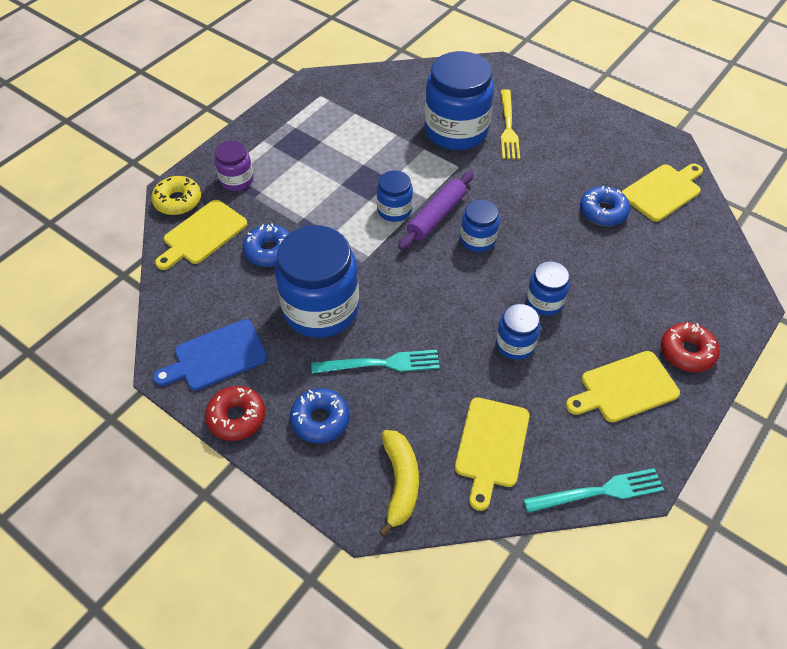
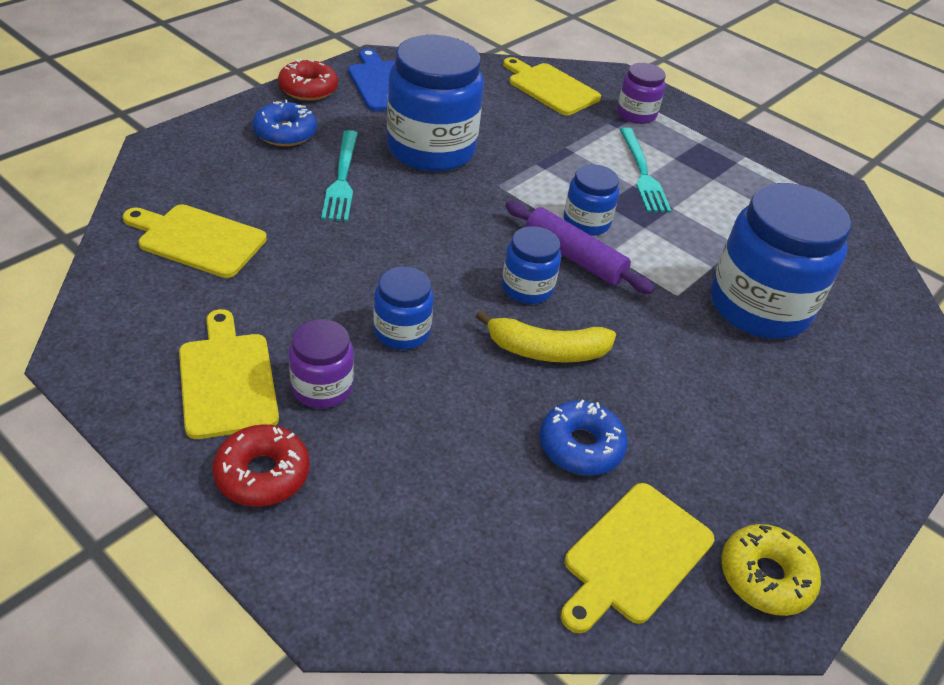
camera: 90 degrees right, 10 degrees down
yellow donut [151,176,201,215] -> yellow donut moved to [721,524,821,616]
blue donut [243,223,290,267] -> none
yellow banana [379,430,419,537] -> yellow banana moved to [476,310,616,363]
blue jar [496,304,541,360] -> none
yellow fork [501,89,520,159] -> none
turquoise fork [523,468,664,513] -> turquoise fork moved to [619,127,672,212]
yellow cutting board [622,164,703,222] -> yellow cutting board turned 75 degrees clockwise [561,483,714,633]
none -> purple jar [289,319,354,408]

